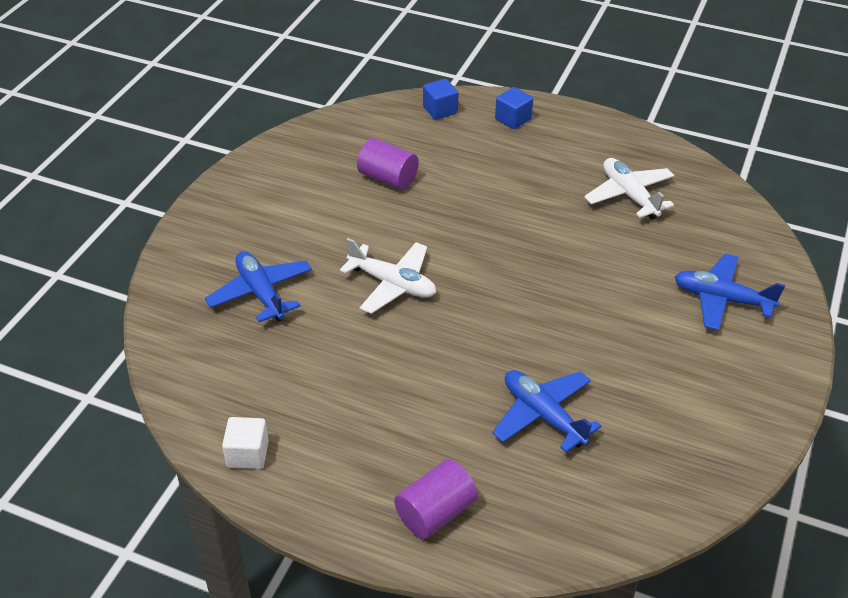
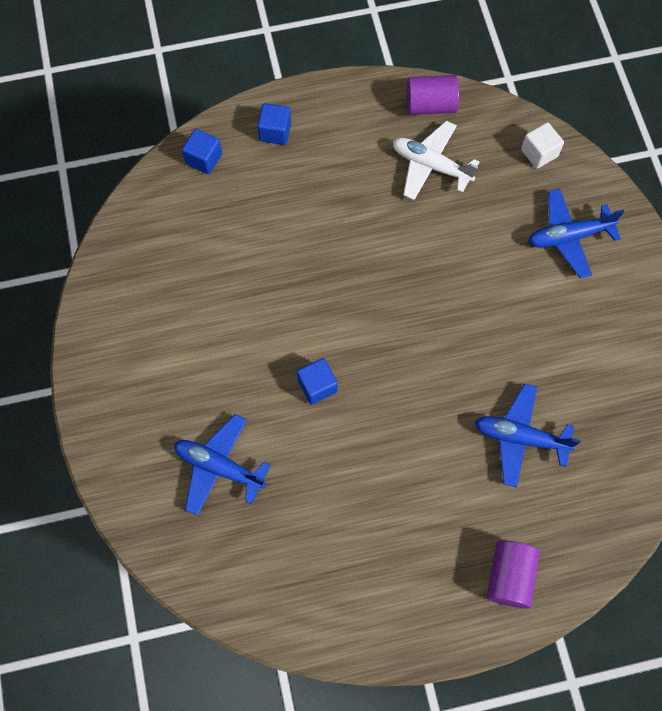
camera: 35 degrees left, 25 degrees up
white cube [222,417,269,469] -> white cube moved to [521,122,564,169]
white plane [340,238,436,314] -> blue cube [297,358,338,405]
purple cylinder [357,138,419,190] -> purple cylinder moved to [406,75,459,115]

